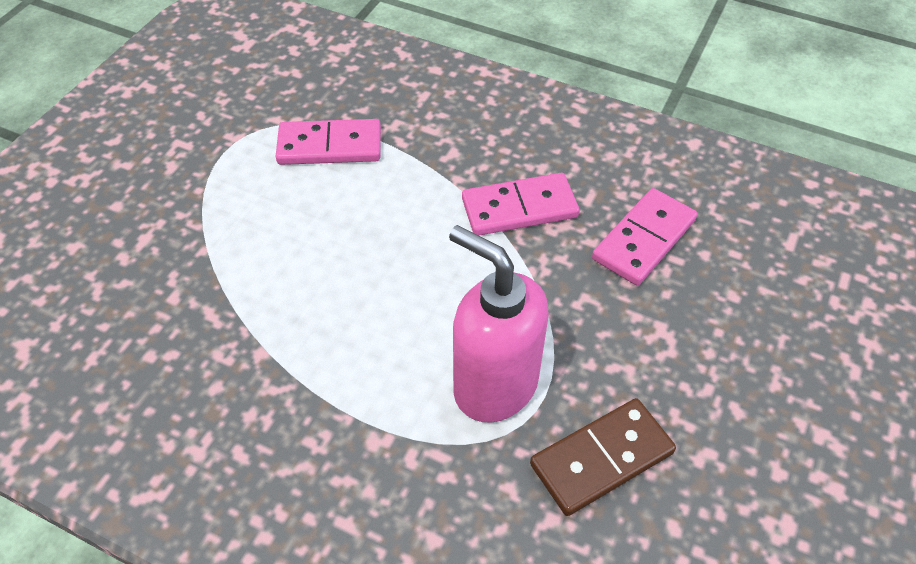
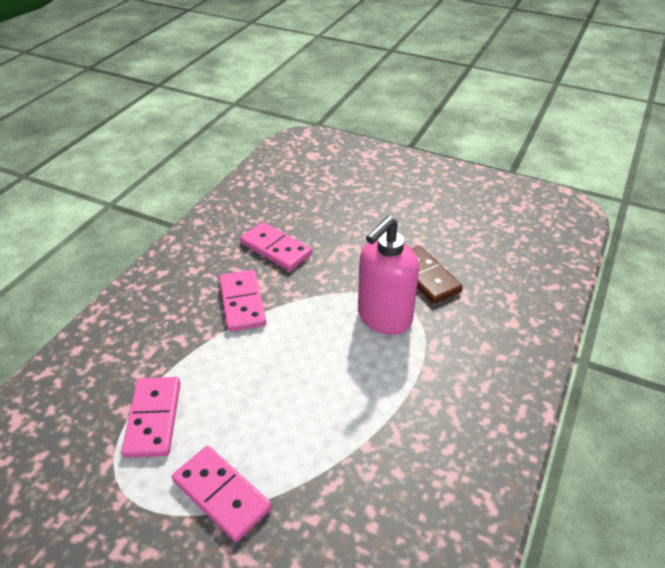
camera: 90 degrees left, 10 degrees down
none -> pink domino [172,446,272,542]

